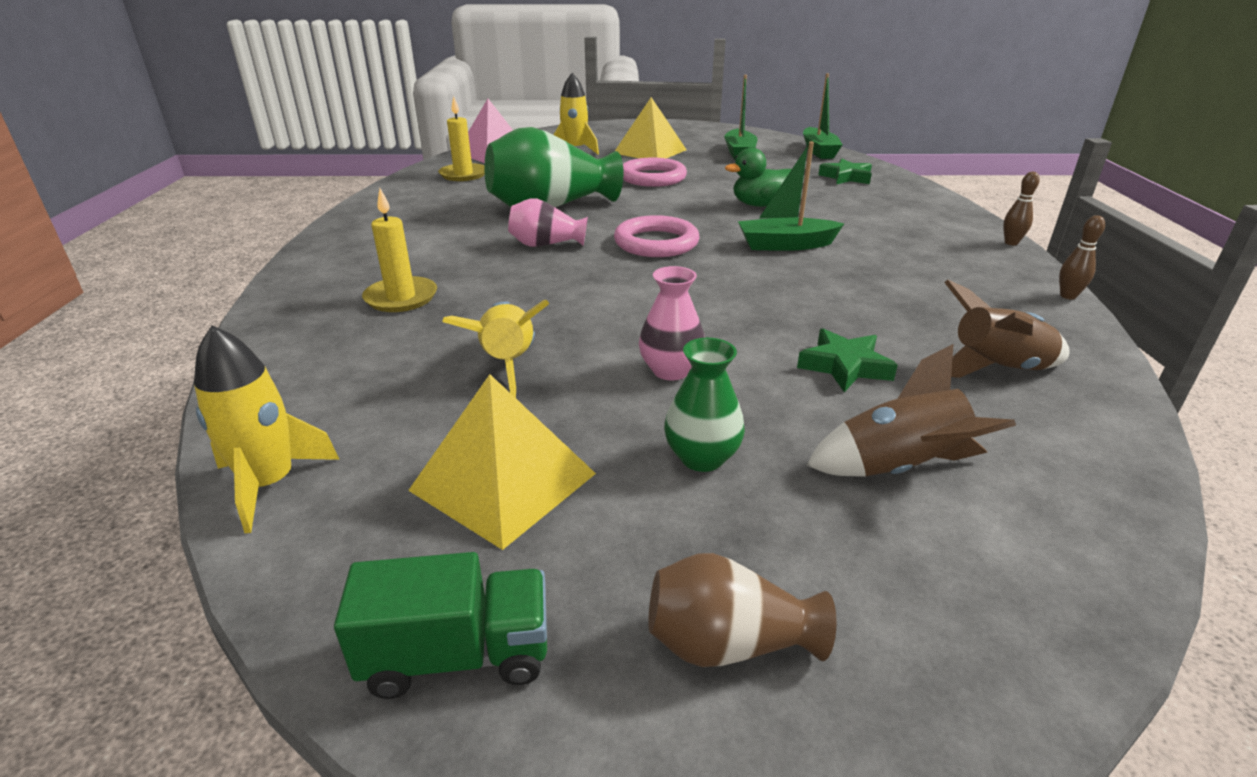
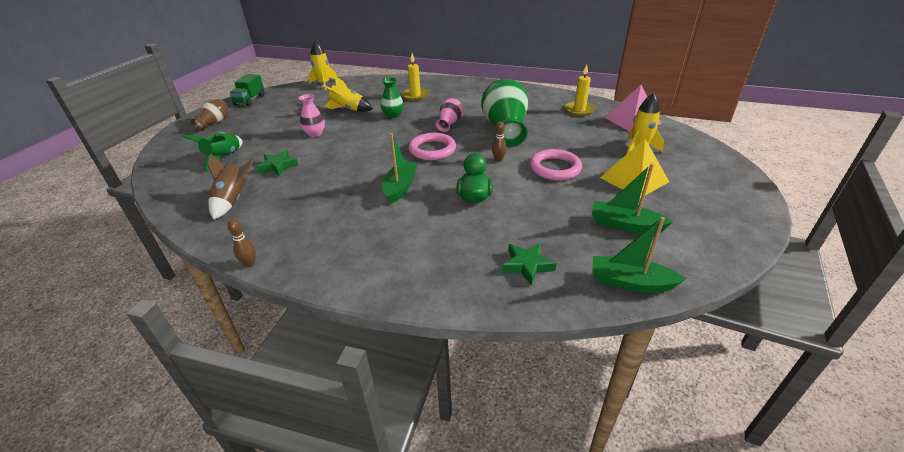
camera: 110 degrees right, 5 degrees up
yellow pyramid [408,374,596,550] -> none
green vase [664,338,745,472] -> green vase moved to [381,77,404,118]
brown rocket [806,344,1016,477] -> green rocket [181,132,243,171]
brown bowling pin [1003,172,1040,245] -> brown bowling pin moved to [492,121,507,162]

